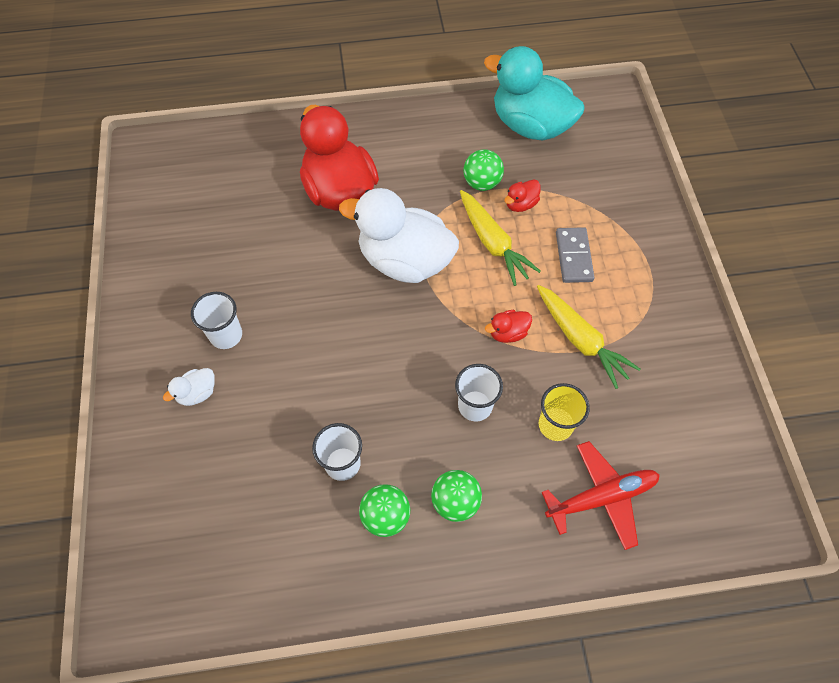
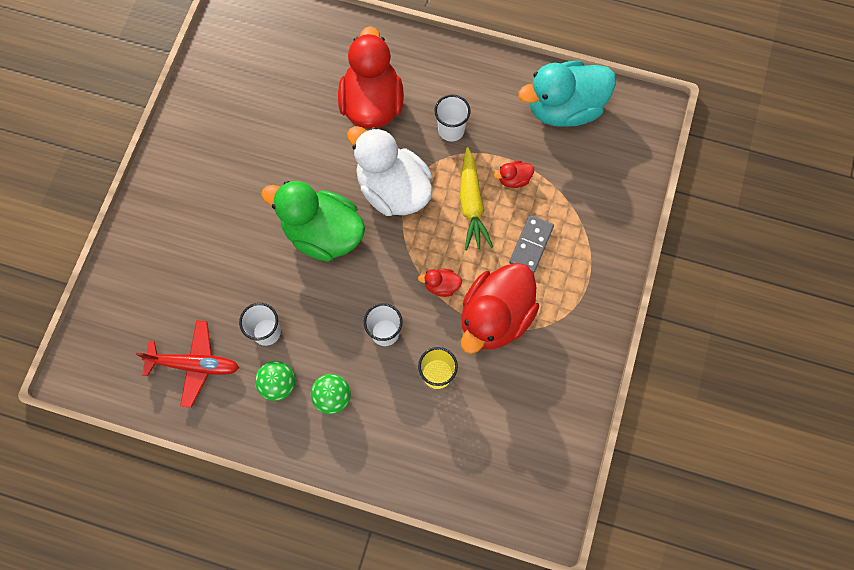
camera: 25 degrees right, 10 degrees up
white duck [163,368,215,406] -> none
white cup [191,292,242,349] -> white cup moved to [434,95,471,141]
green ball [464,149,504,191] -> none
turquoise duck [484,46,585,141] -> turquoise duck turned 75 degrees counterclockwise [518,61,616,127]
yellow carrot [537,285,641,389] -> red duck [461,263,539,354]
red plane [542,441,660,550] -> red plane moved to [136,320,239,408]
none -> green duck [261,181,365,262]

